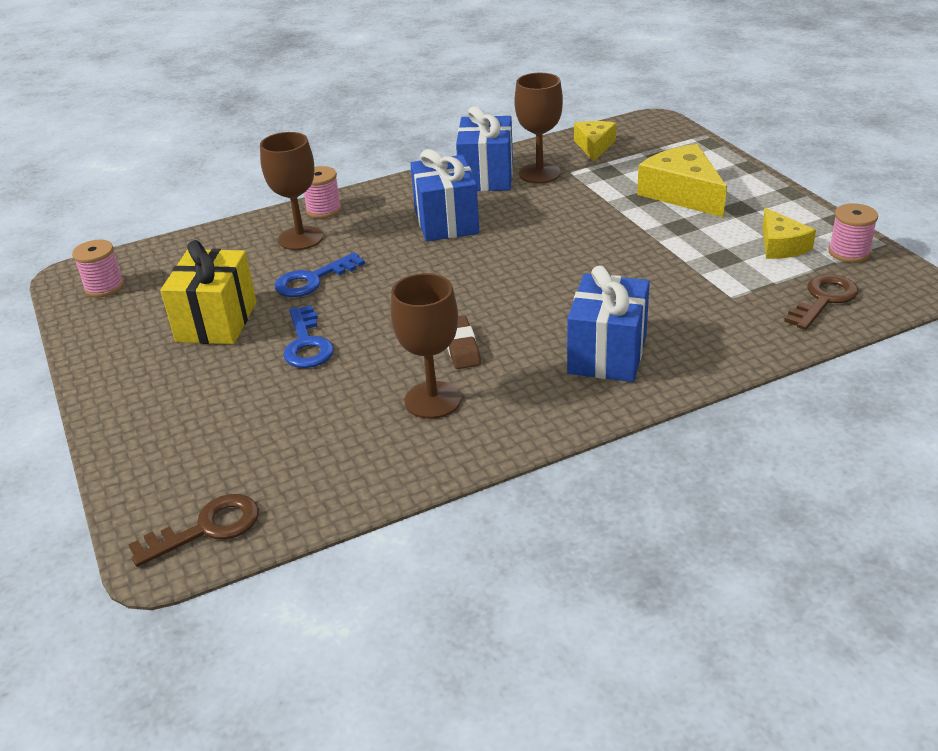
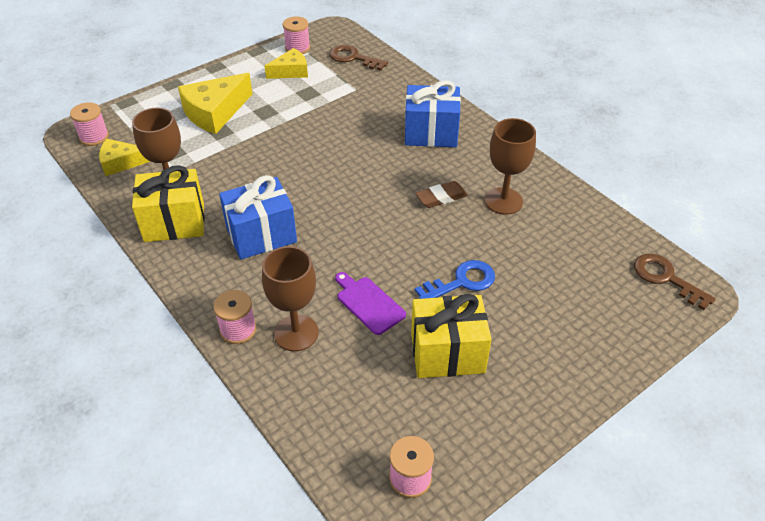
camera: 105 degrees left, 10 degrees up
blue key [275,252,365,297] -> purple cutting board [335,272,406,335]
blue gift [456,106,513,191] -> yellow gift [132,165,205,242]
none -> pink spool [70,102,109,146]

